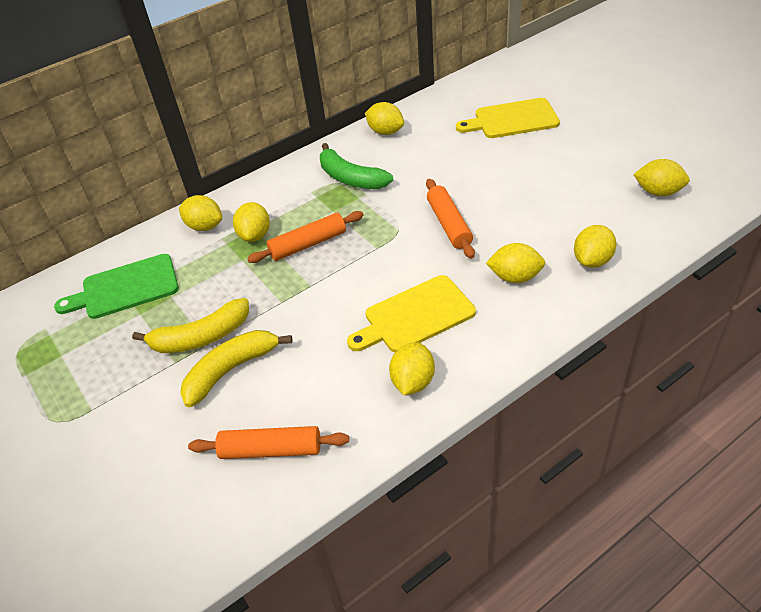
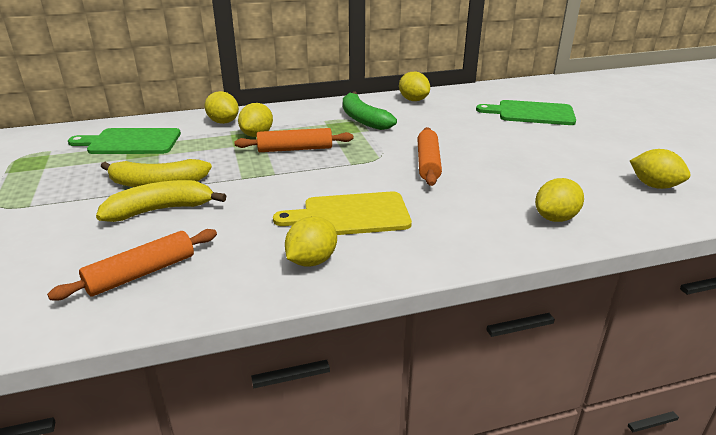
camera: 15 degrees right, 15 degrees down
orange rolling pin [188,426,349,459] -> orange rolling pin turned 60 degrees counterclockwise [47,229,217,301]
yellow cutting board [456,98,560,138] -> green cutting board [476,100,576,125]
yellow lemon [486,243,545,283] -> none

